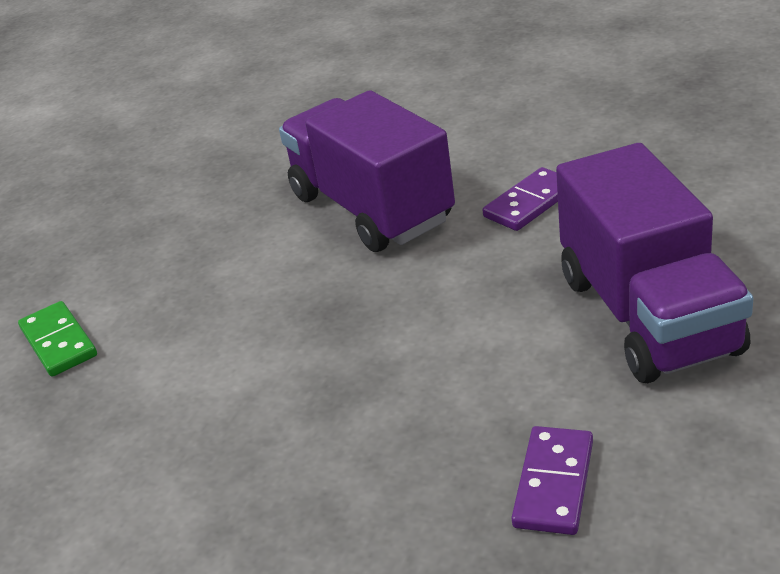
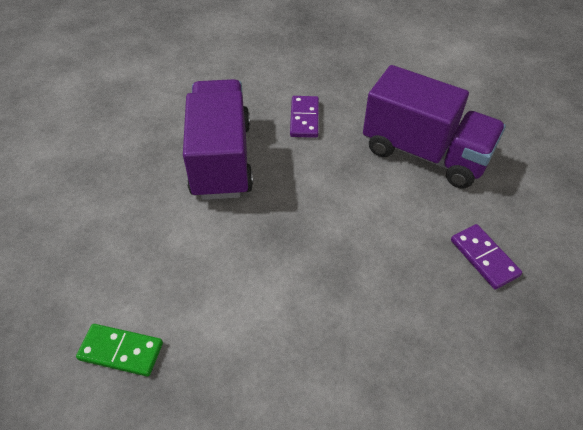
camera: 50 degrees left, 15 degrees up
purple truck [279,90,455,252] -> purple truck turned 75 degrees clockwise [183,79,253,200]

